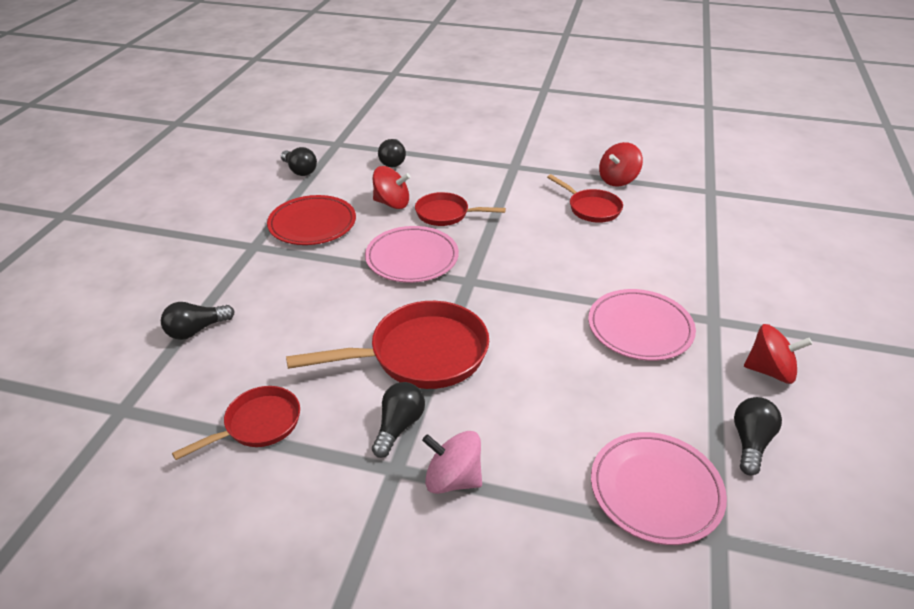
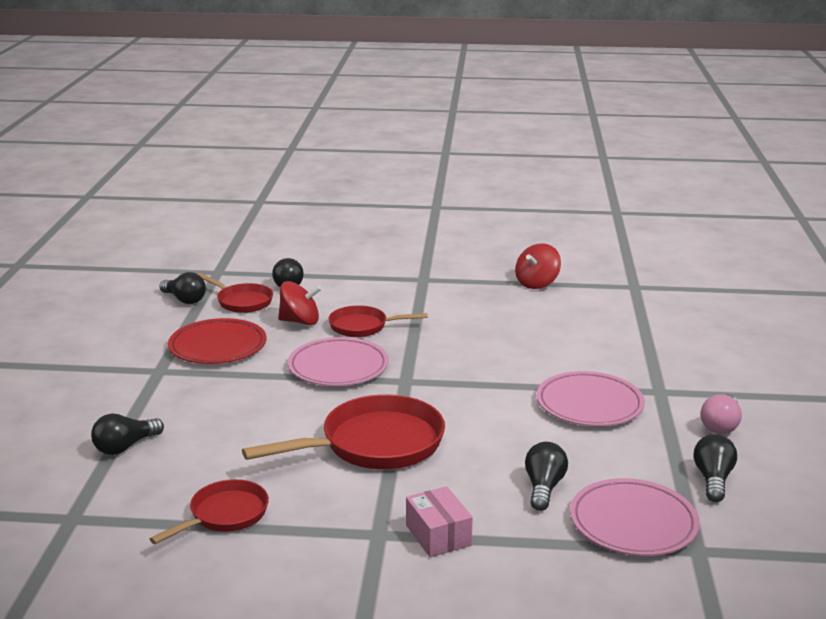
camera: 10 degrees left, 15 degrees down
black light bulb [372,382,425,458] -> black light bulb moved to [525,442,568,511]
pink spinning top [422,431,482,494] -> pink box [406,486,473,557]
red pan [547,174,623,223] -> red pan moved to [198,273,273,313]
red spinning top [744,324,812,384] -> pink light bulb [701,394,742,434]

